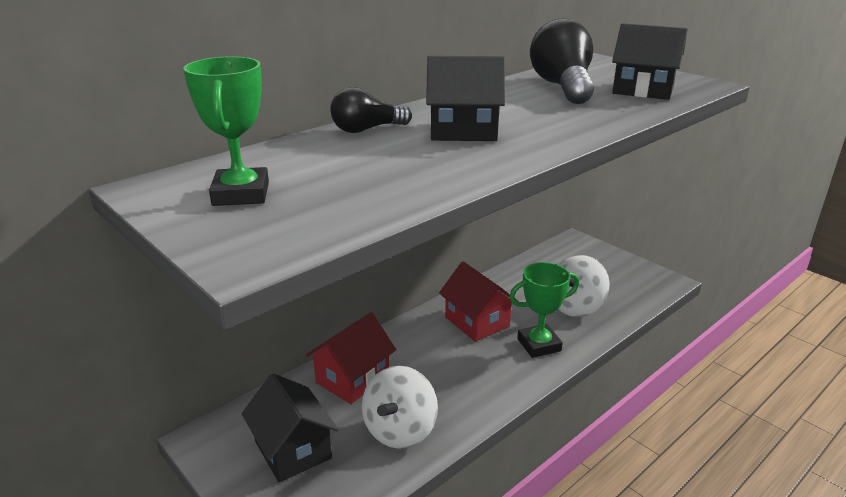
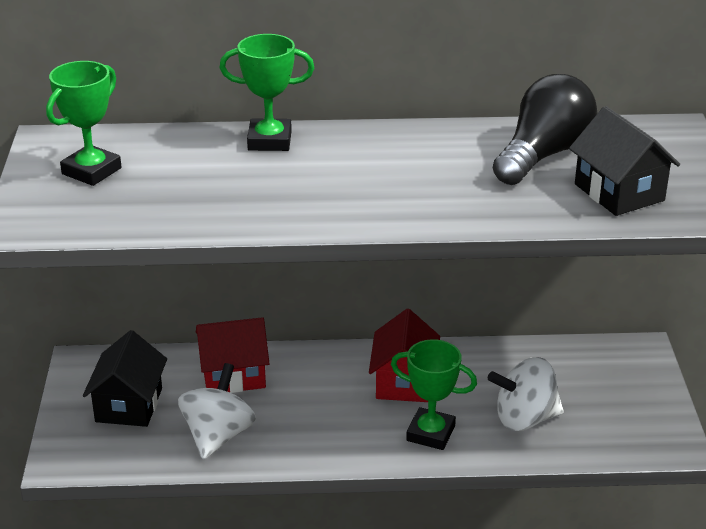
camera: 40 degrees right, 5 degrees up
black light bulb [330,87,412,133] -> green trophy [219,34,314,151]
white spinning top [362,366,438,449] -> white spinning top turned 135 degrees clockwise [178,363,256,459]
black house [426,56,505,141] -> none

